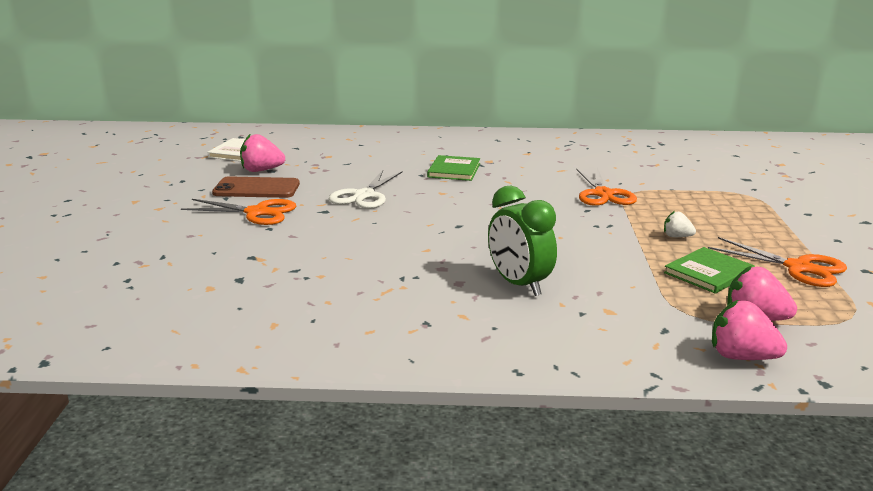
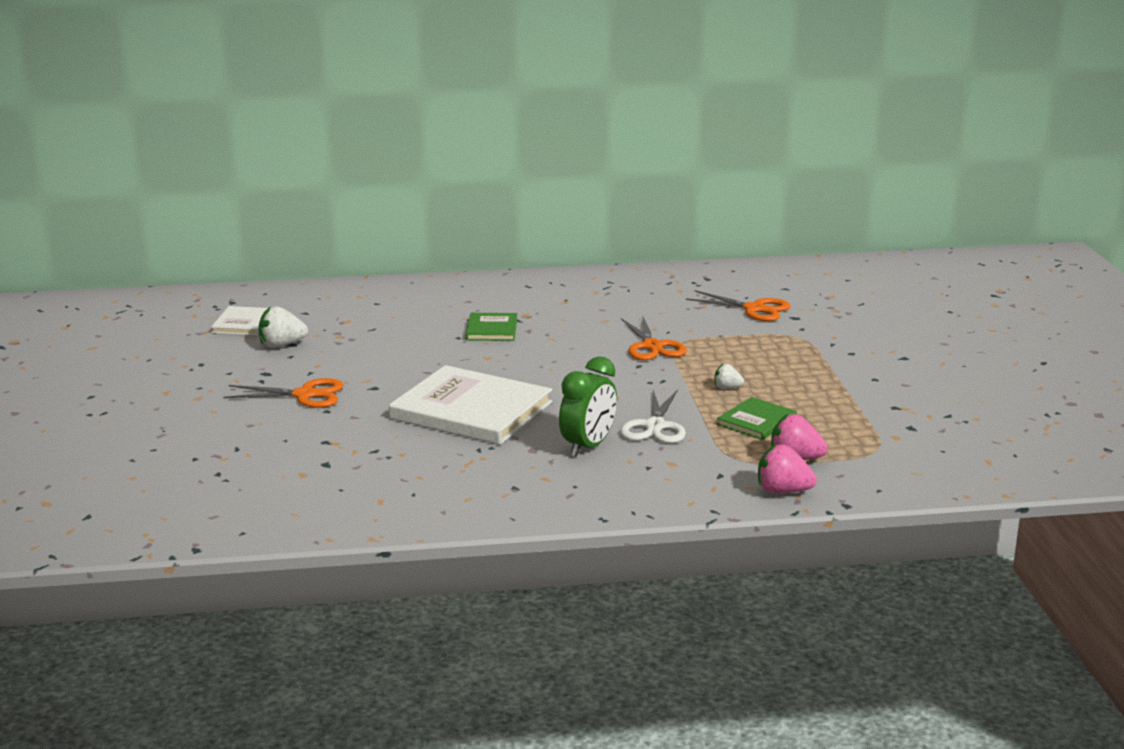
camera: 10 degrees left, 0 degrees up
brown phone [212,176,300,198] -> none
pink strawberry [240,133,285,172] -> white strawberry [259,306,308,348]
white scissors [329,170,403,209] -> white scissors moved to [620,389,686,443]
green clock [488,186,557,296] -> green clock turned 105 degrees counterclockwise [559,356,617,457]
orange scissors [708,237,847,287] -> orange scissors moved to [686,290,791,321]
none -> white book [389,365,552,445]

